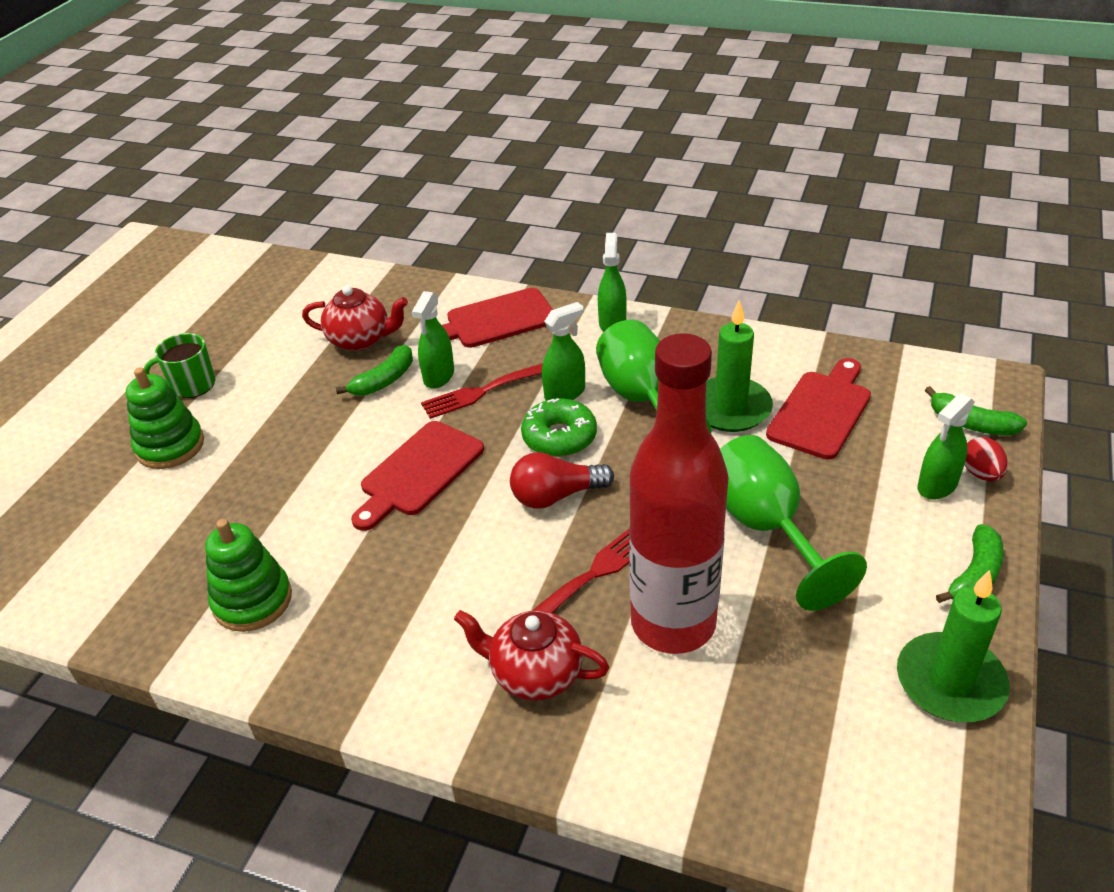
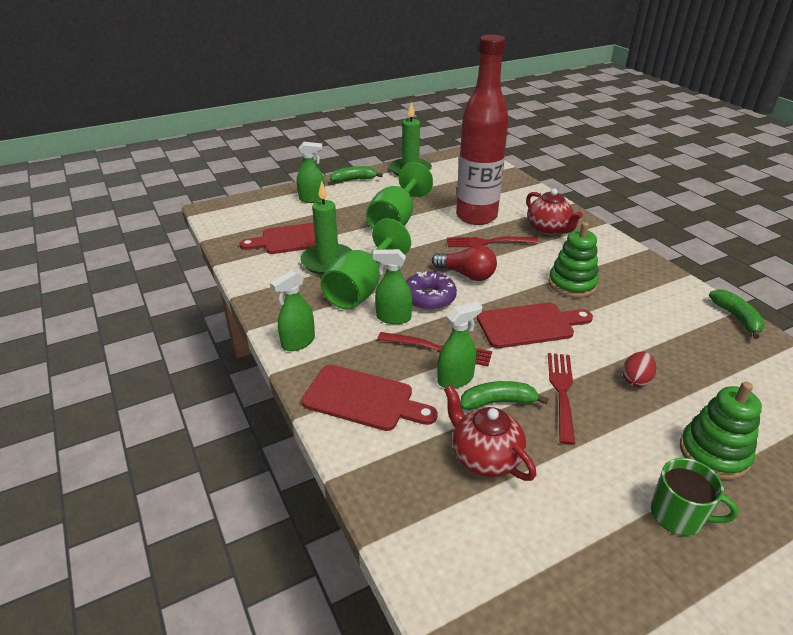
camera: 140 degrees left, 5 degrees down
green stacking toy [205,519,292,632] -> green stacking toy moved to [548,222,599,298]
green donut [521,398,597,457] -> purple donut [406,272,457,310]
green banana [925,386,1027,436] -> green banana moved to [709,289,765,339]
red egg [964,437,1008,481] -> red egg moved to [622,352,656,387]
none -> red fork [548,353,575,445]

